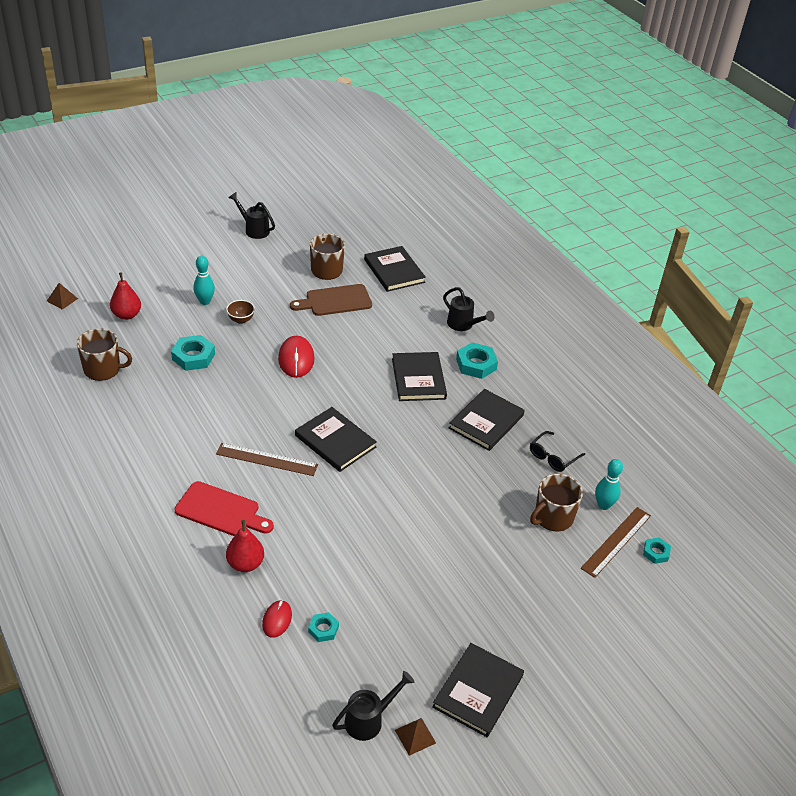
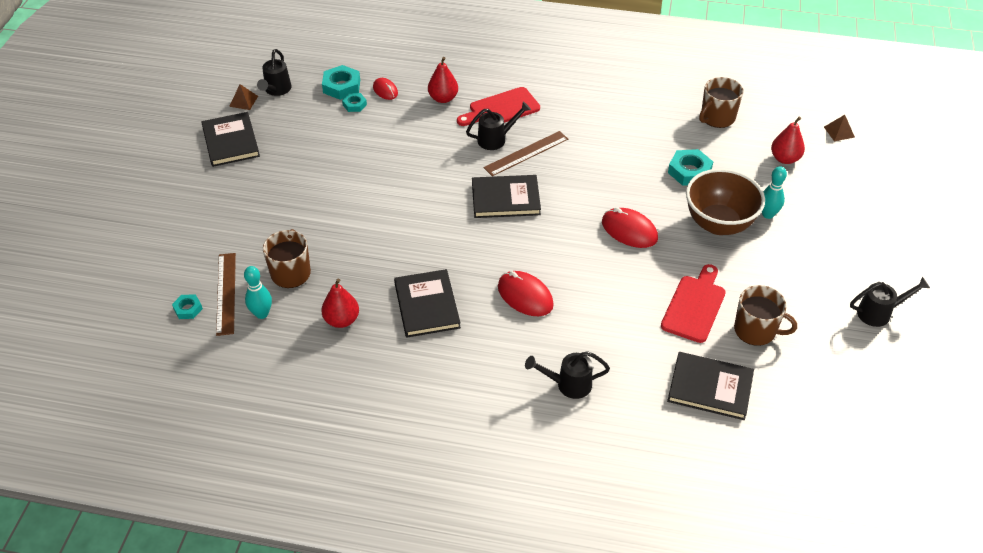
camera: 135 degrees right, 5 degrees up
brown bowl [226,300,255,324] -> brown bowl [686,169,765,235], size x2.40
brown cutting board [290,284,372,316] -> red cutting board [661,264,726,343]
black book [392,352,447,401] -> red mouse [498,271,554,316]
turquoise nut [456,342,498,379] -> turquoise nut moved to [322,65,360,100]
black glasses [530,431,585,472] -> red pear [321,278,359,328]
none -> black watering can [466,102,531,150]

